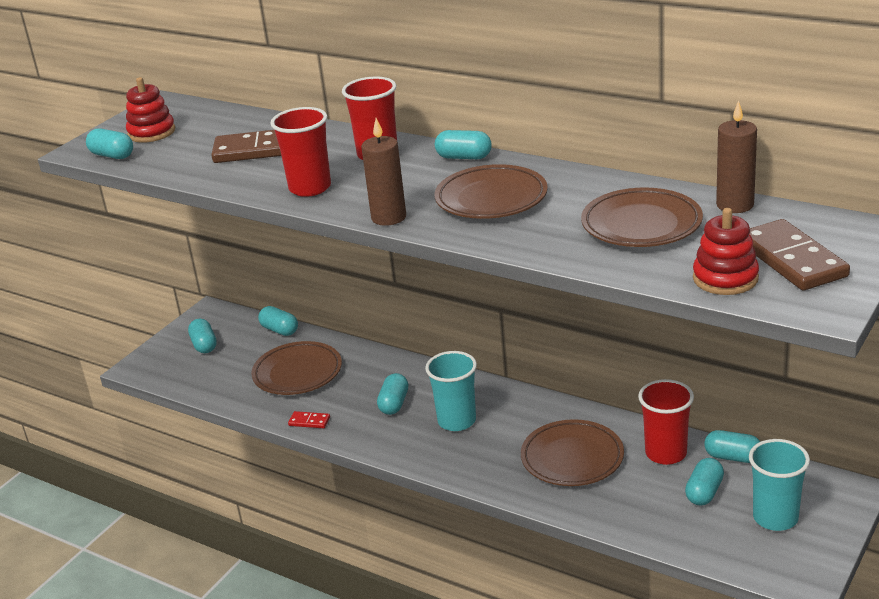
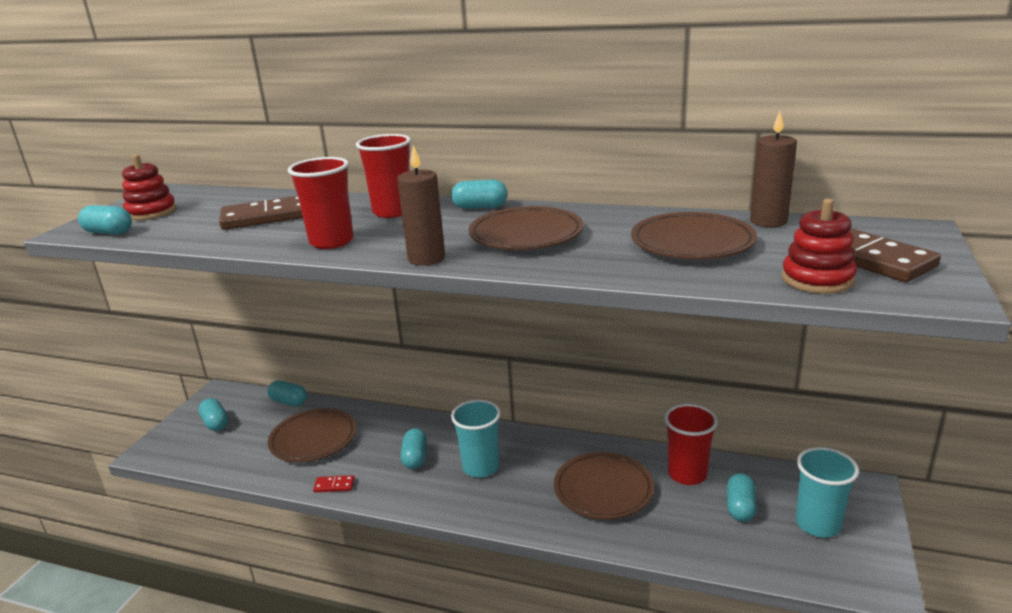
camera: 15 degrees left, 5 degrees down
turquoise capsule [704,430,760,463] -> none

